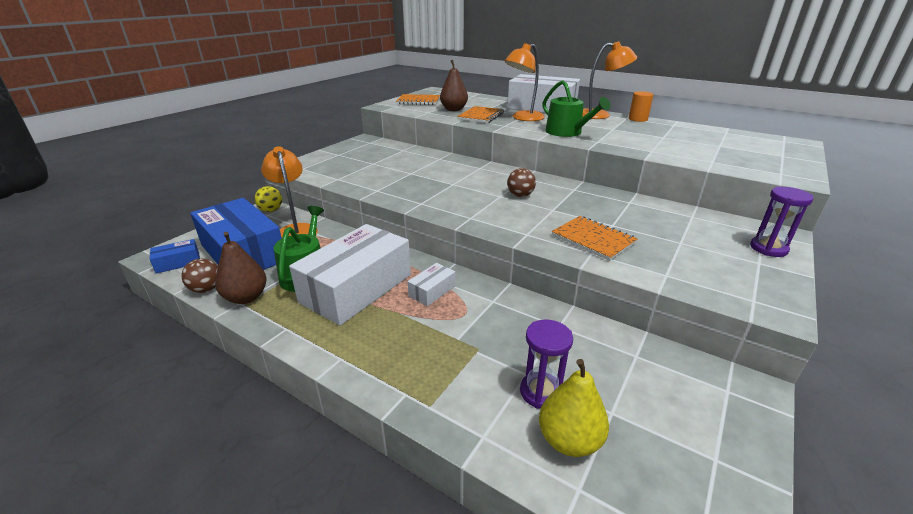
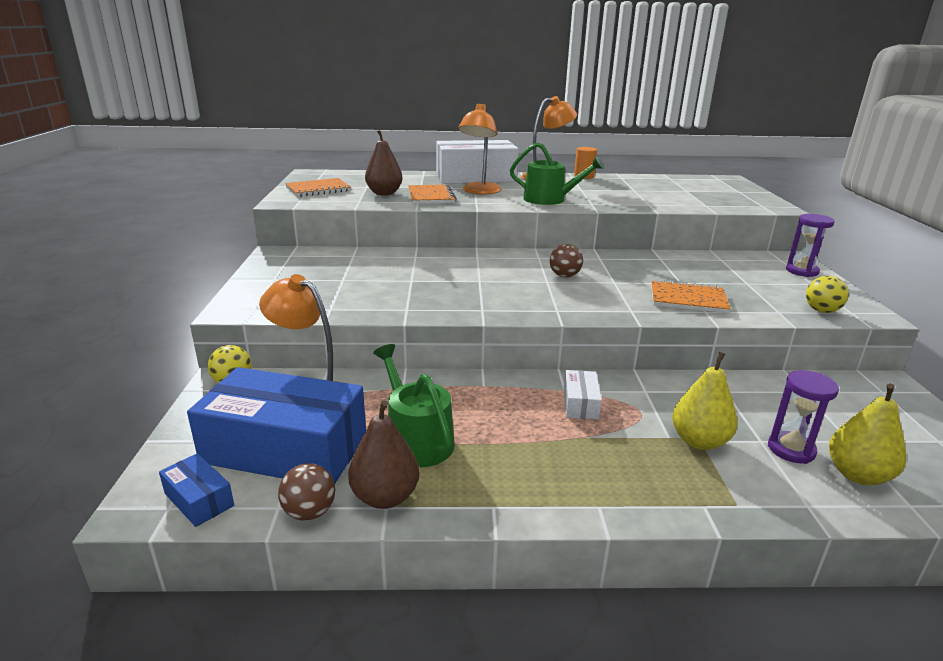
camera: 35 degrees left, 5 degrees down
blue box [150,239,200,274] -> blue box turned 75 degrees counterclockwise [159,453,234,527]
white box [289,224,411,326] -> none
none -> yellow pear [672,352,738,450]
none -> yellow ball [806,276,849,313]

